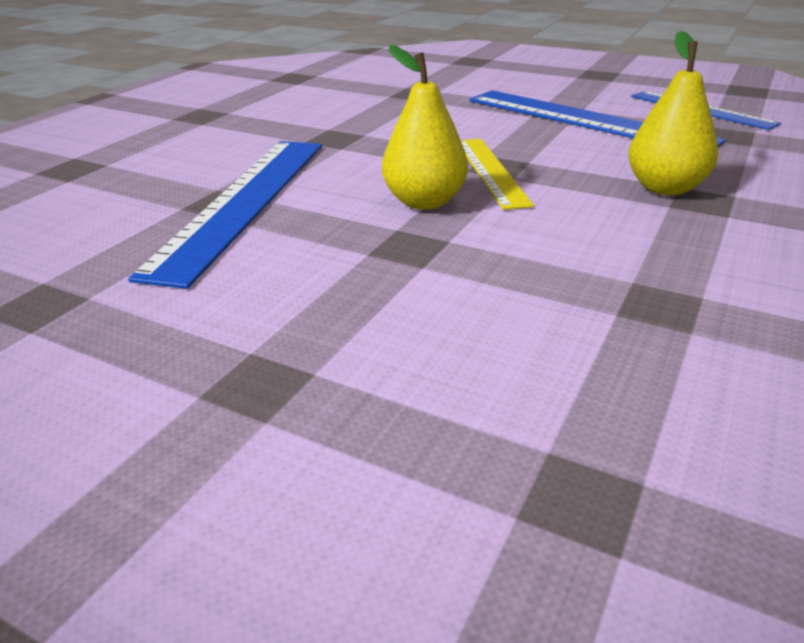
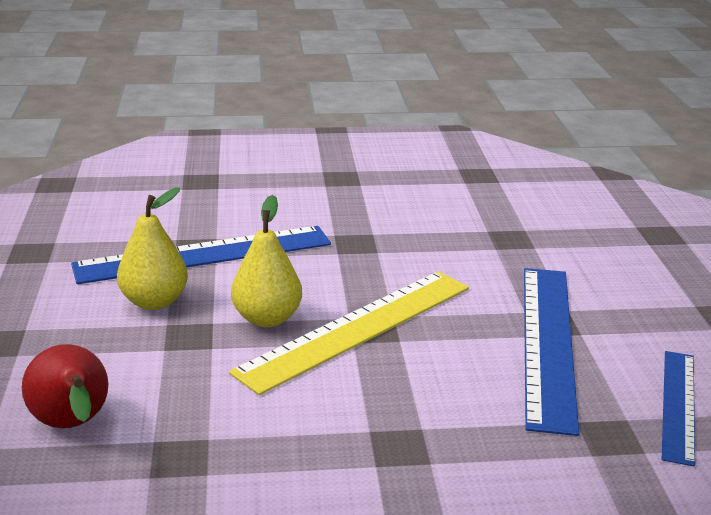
camera: 55 degrees right, 5 degrees down
yellow ruler [461,139,534,210] -> yellow ruler [229,271,469,395], size x1.70
yellow pear [628,31,718,195] -> yellow pear moved to [117,187,188,310]
none -> red pear [22,344,108,428]

